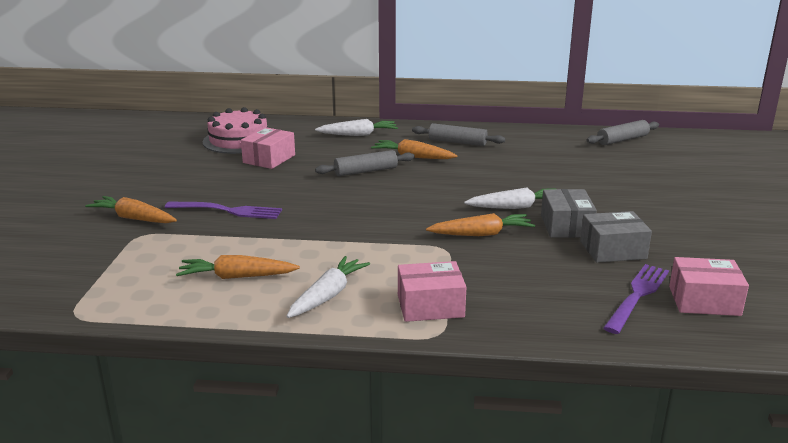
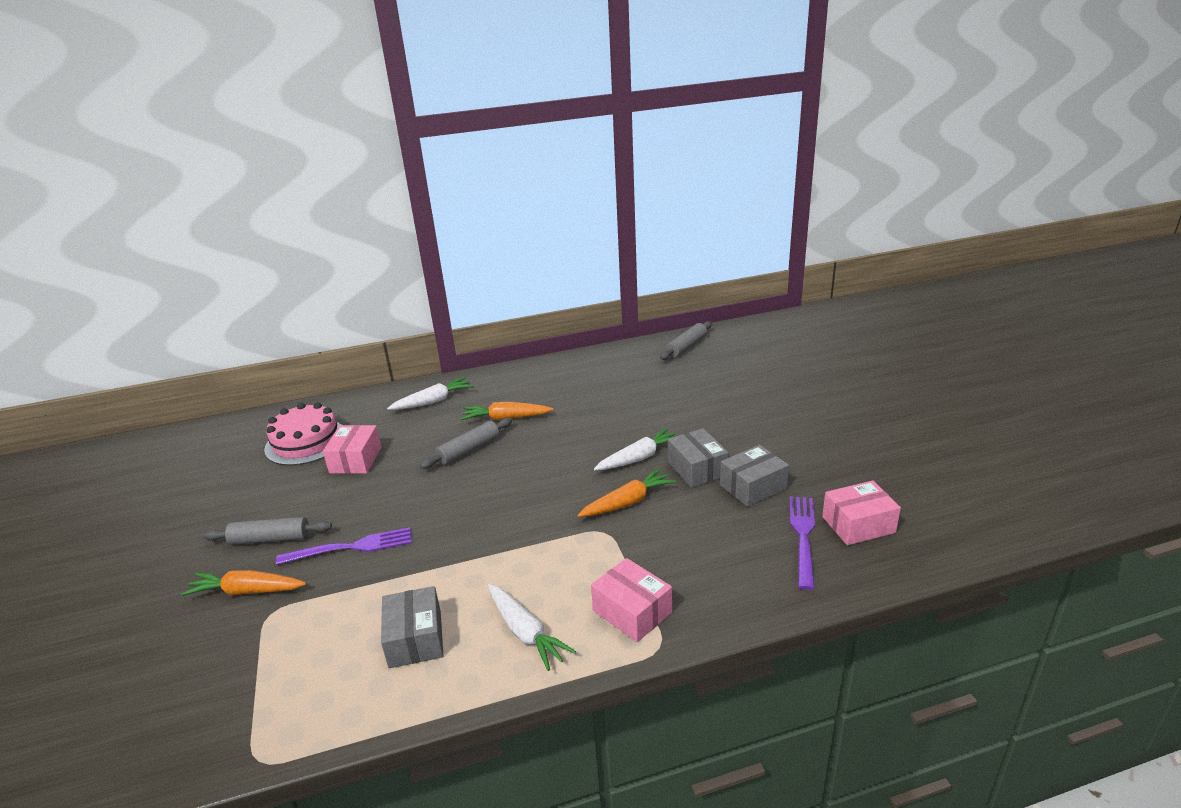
camera: 20 degrees left, 5 degrees up
orange carrot [176,255,300,279] -> grey box [381,586,444,668]
white carrot [286,256,370,318] -> white carrot turned 135 degrees clockwise [488,584,576,671]
pink box [398,261,466,322] -> pink box turned 75 degrees clockwise [591,558,672,642]
grey rolling pin [412,123,505,146] -> grey rolling pin moved to [203,517,332,545]

